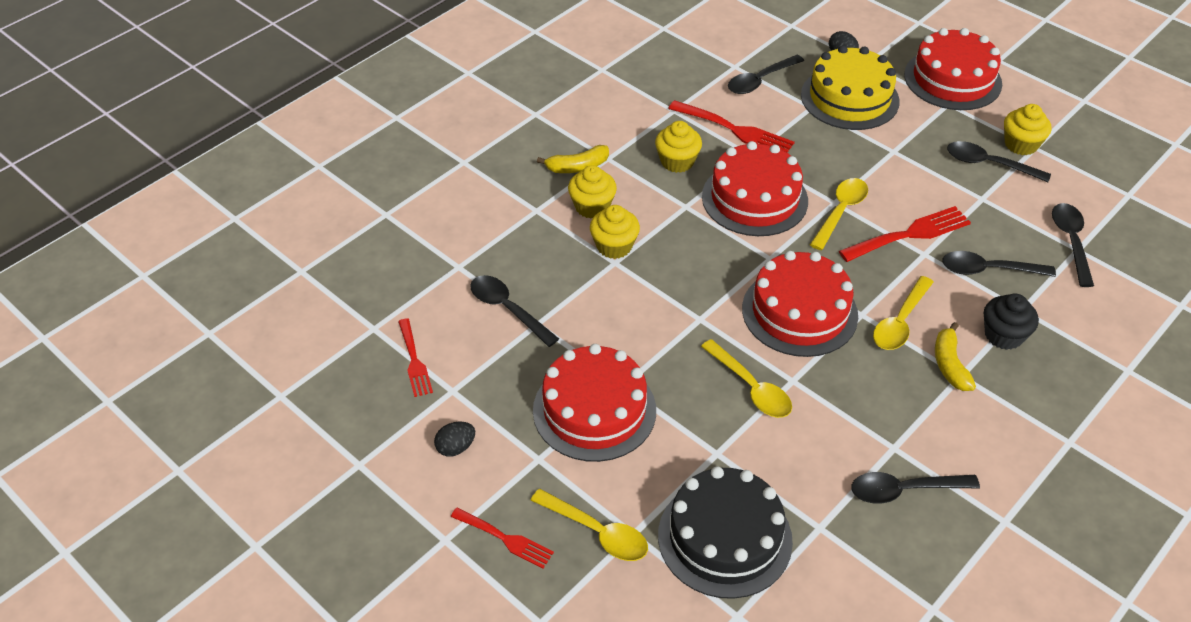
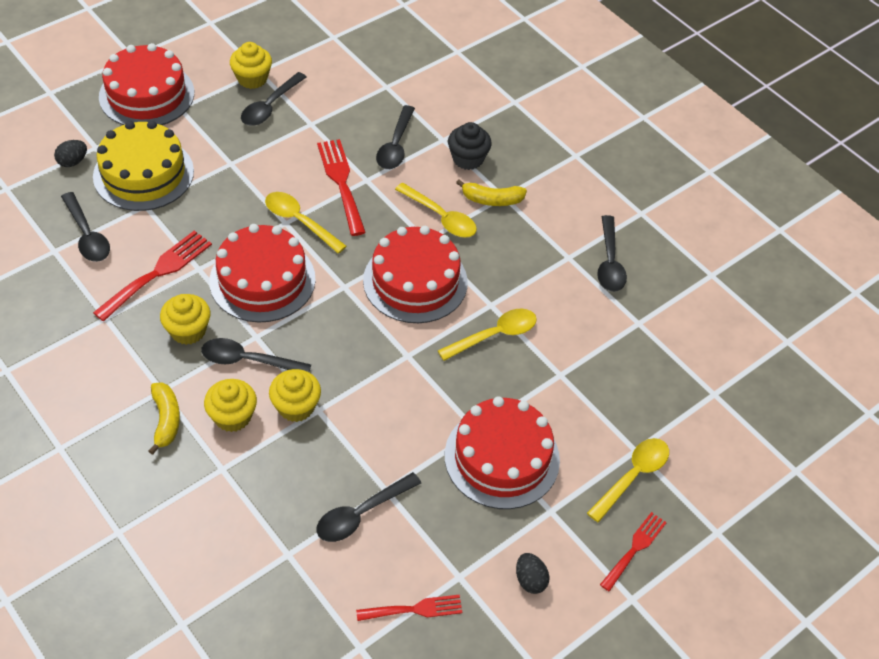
camera: 85 degrees left, 5 degrees up
black cake [658,466,793,599] -> none
black spoon [1052,203,1094,287] -> black spoon moved to [201,338,311,372]

